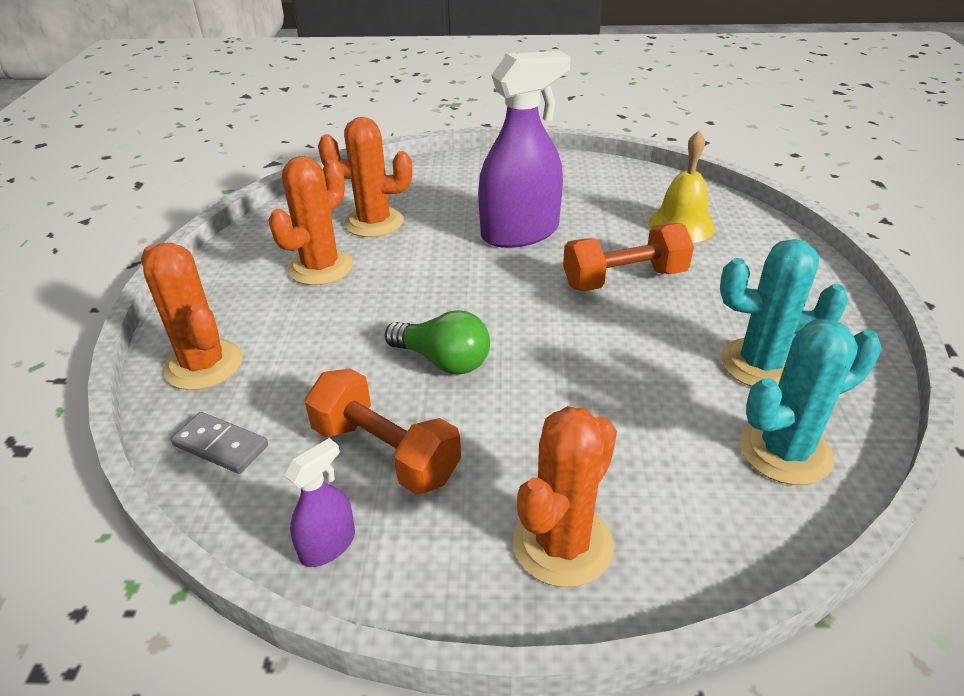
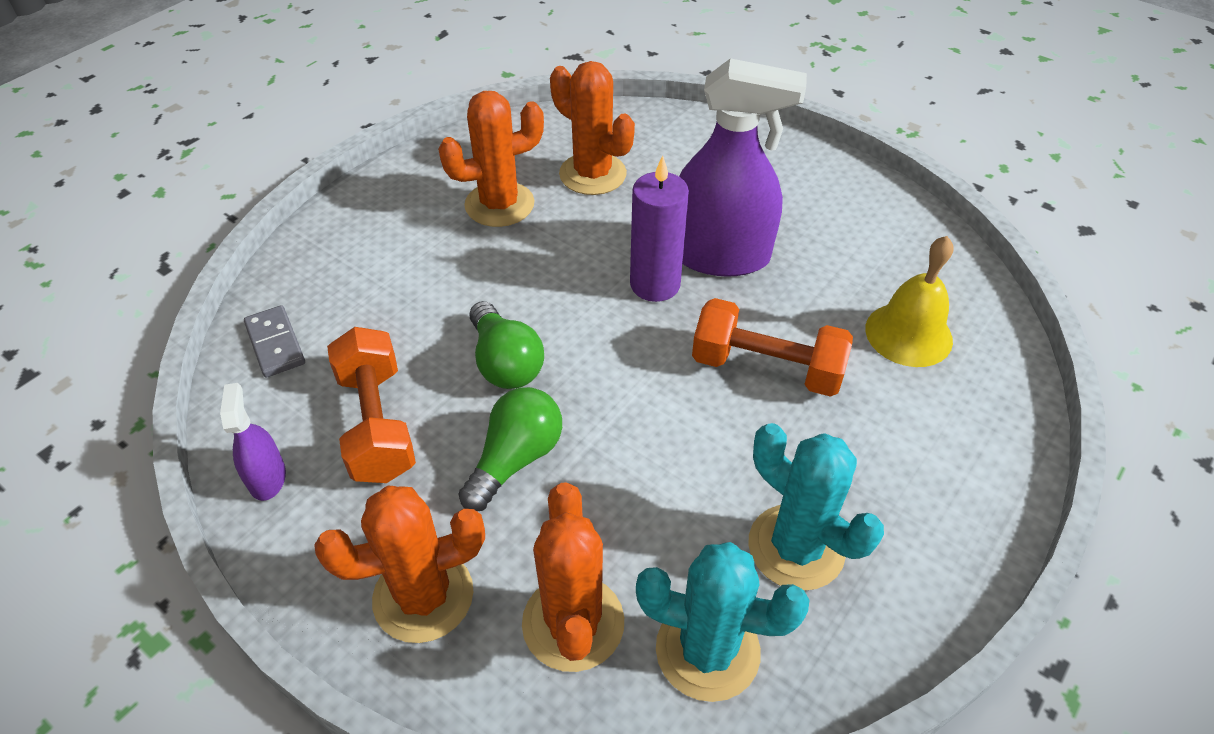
camera: 35 degrees right, 10 degrees up
orange cactus [141,243,243,390] -> orange cactus moved to [522,483,624,672]
purple spray bottle [285,438,355,567] -> purple spray bottle turned 90 degrees counterclockwise [220,383,286,501]
none -> green light bulb [458,387,562,511]
none -> purple candle [630,156,689,302]

